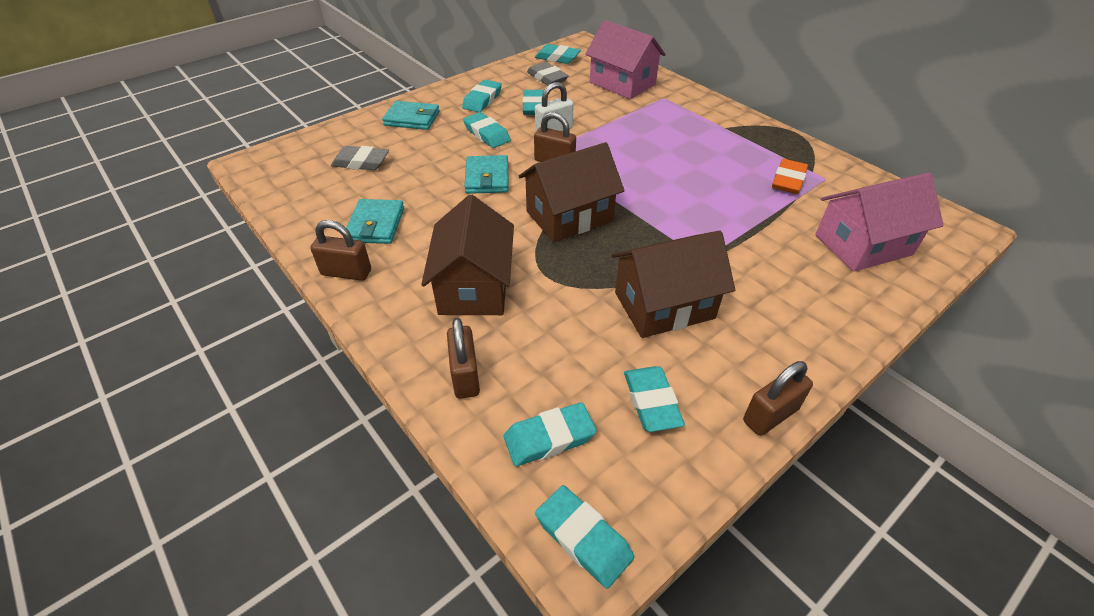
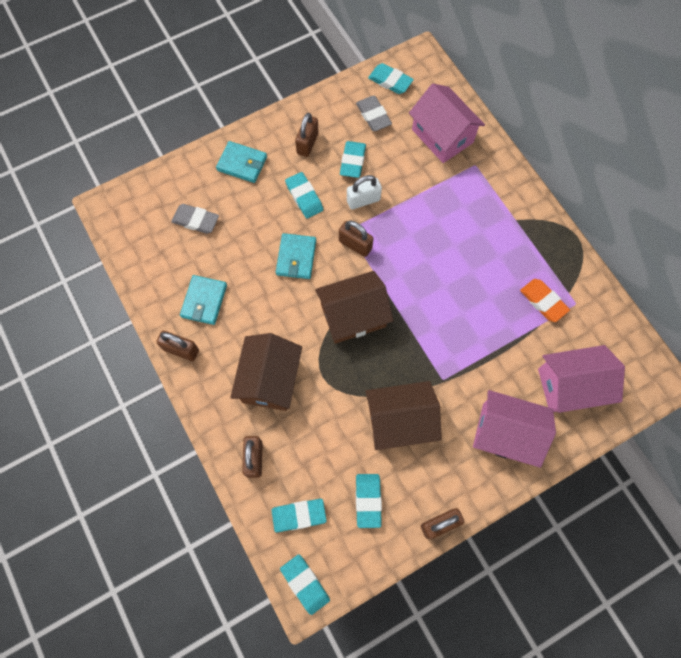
camera: 10 degrees right, 25 degrees up
turquoise eraser [462,80,502,112] -> brown padlock [295,113,318,157]
orange eraser [772,159,808,194] -> orange eraser turned 75 degrees counterclockwise [520,279,570,322]
none -> pink house [473,390,556,468]

